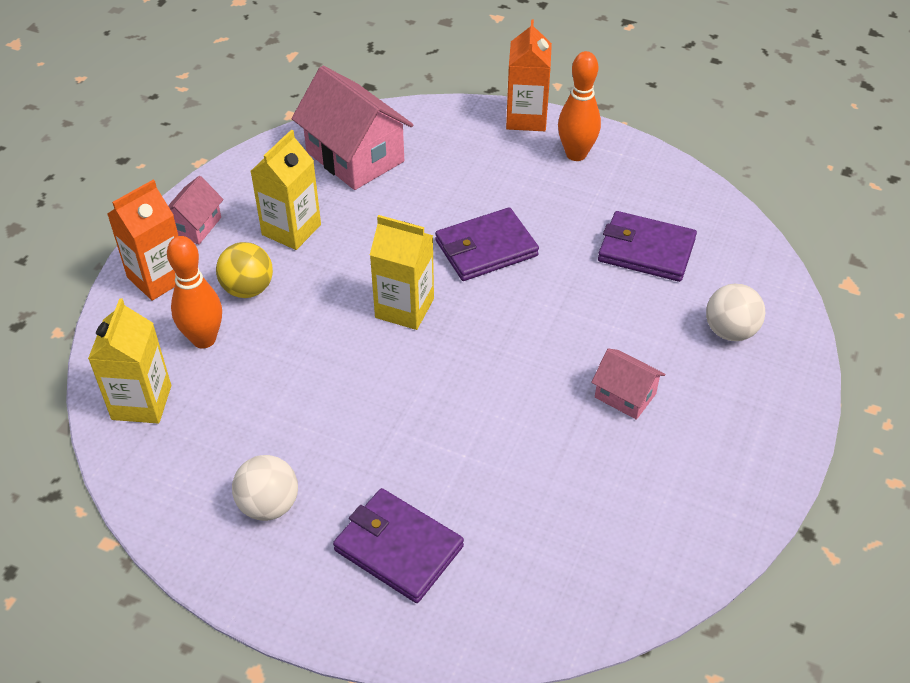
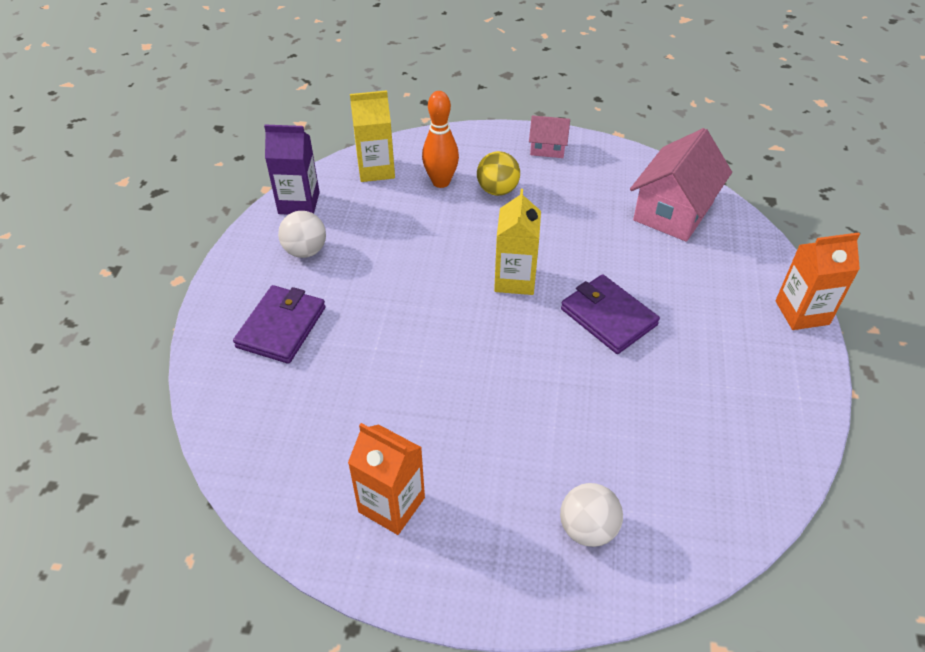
camera: 75 degrees right, 0 degrees up
orange carton [107,180,178,301] -> orange carton moved to [348,423,425,535]
yellow carton [250,130,321,250] -> none
orange bowling pin [558,51,601,161] -> none
pink house [591,349,665,420] -> none
purple wallet [598,211,697,282] -> none
none -> purple carton [264,125,320,215]

